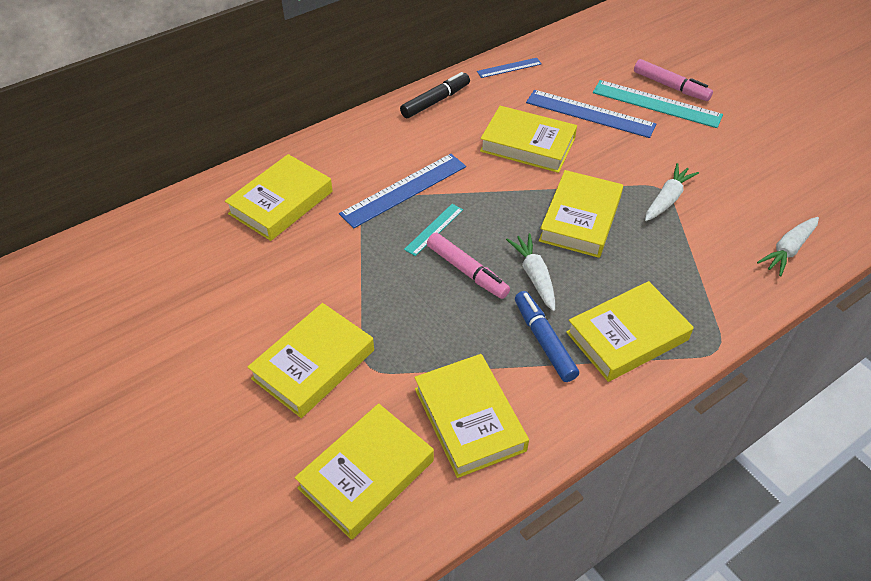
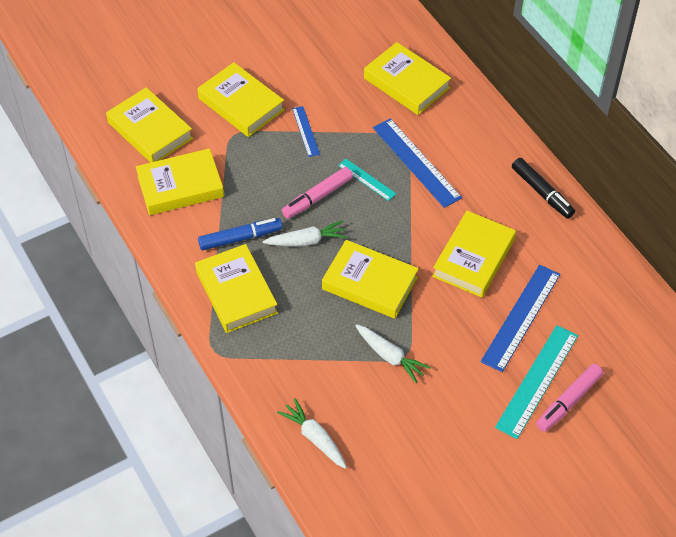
camera: 95 degrees right, 5 degrees up
blue ruler [477,58,542,78] -> blue ruler moved to [292,106,320,157]

